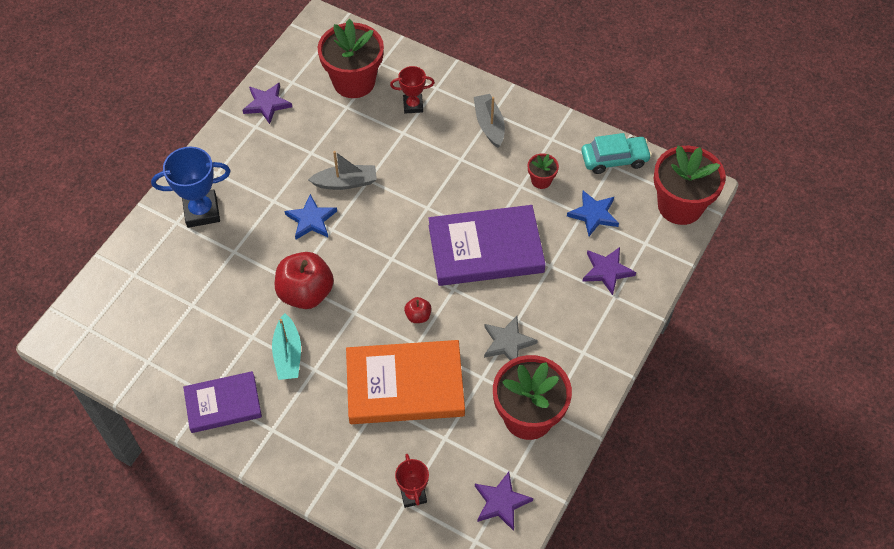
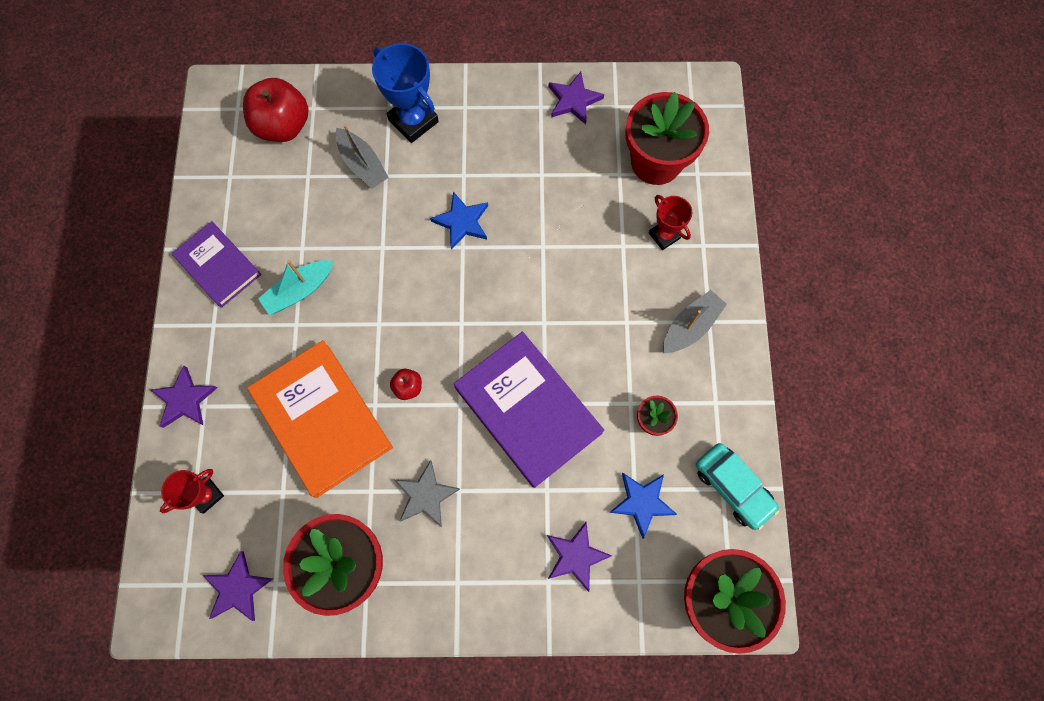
camera: 60 degrees right, 15 degrees up
red apple [275,252,334,309] -> red apple moved to [243,78,308,142]
grey boat [308,151,377,190] -> grey boat moved to [335,124,389,189]
none -> purple star [151,365,217,428]

